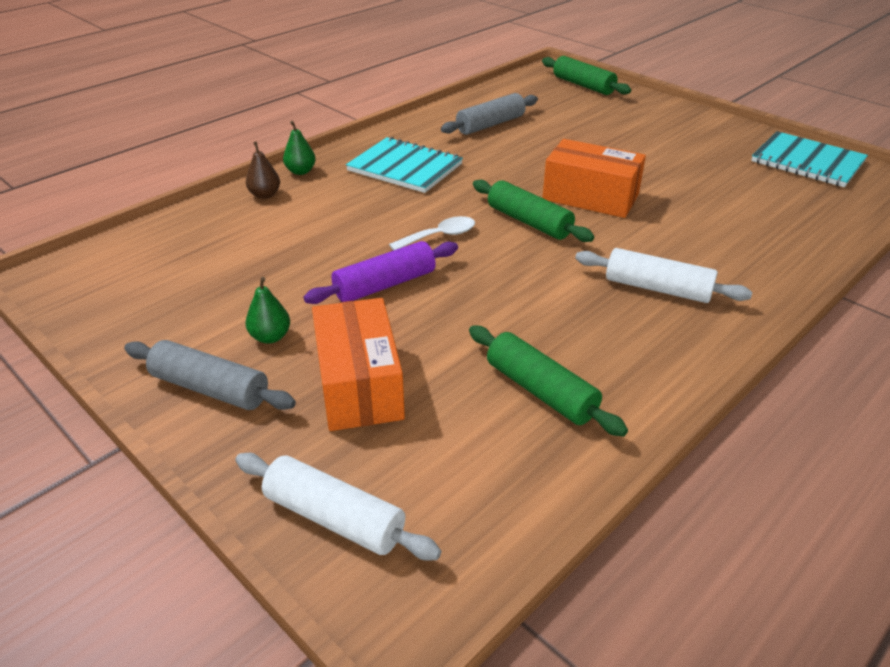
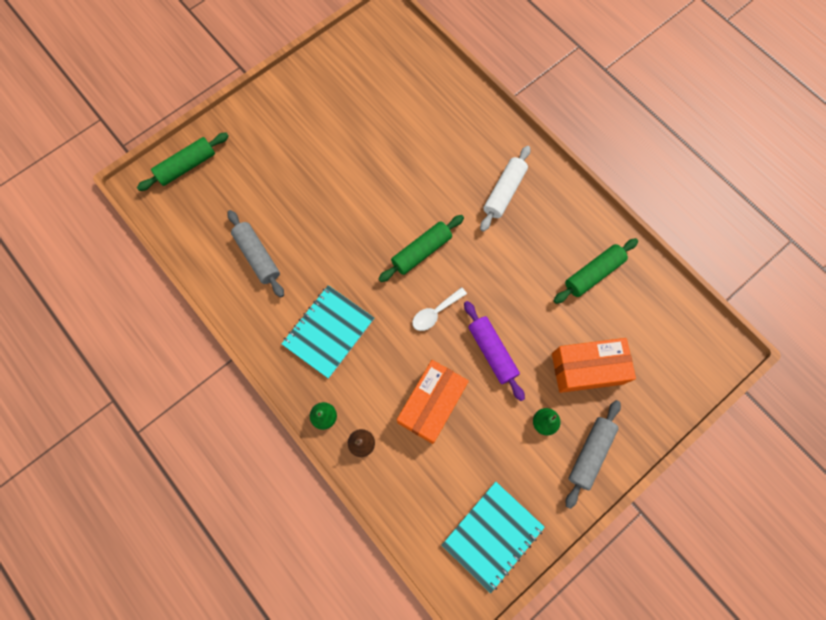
camera: 85 degrees left, 35 degrees up
white rolling pin [235,453,441,561] -> none
white spoon [389,216,475,251] -> white spoon turned 105 degrees counterclockwise [412,287,467,331]
orange box [542,139,646,218] -> orange box moved to [397,360,469,444]
turquoise notebook [751,131,868,187] -> turquoise notebook moved to [442,482,545,593]

